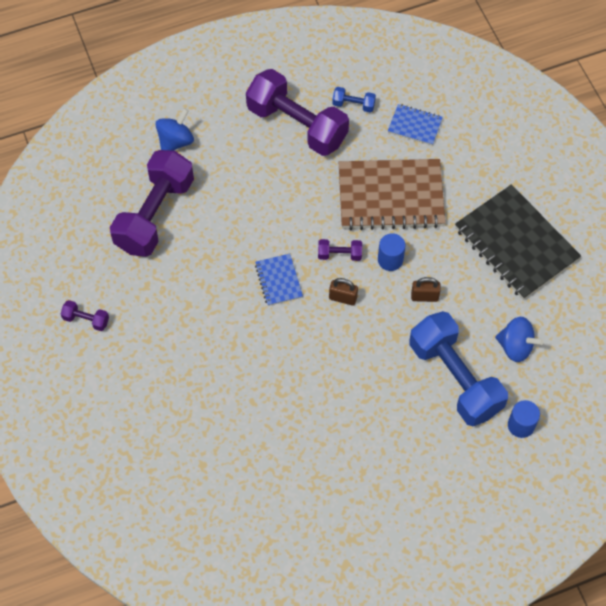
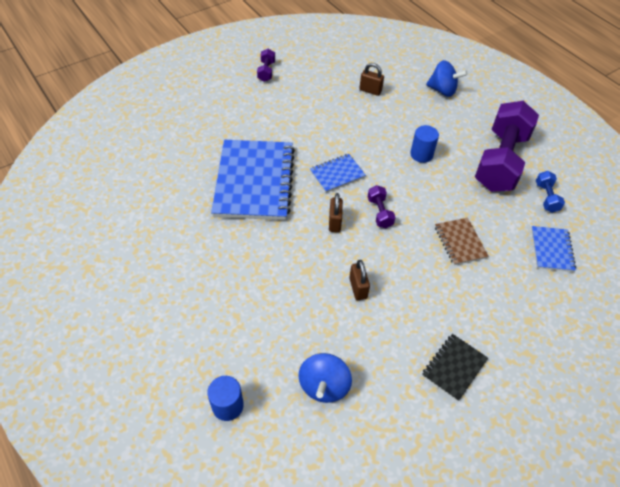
camera: 75 degrees right, 10 degrees down
purple dumbbell [110,150,194,257] -> brown padlock [359,63,384,96]
brown notebook [339,159,446,230] -> brown notebook [435,218,489,265], size x0.47
blue cylinder [378,233,405,271] -> blue cylinder moved to [410,125,439,163]
blue dumbbell [410,311,508,426] -> none
black notebook [455,184,581,300] -> black notebook [422,334,488,401], size x0.47
none -> blue notebook [211,140,295,220]

